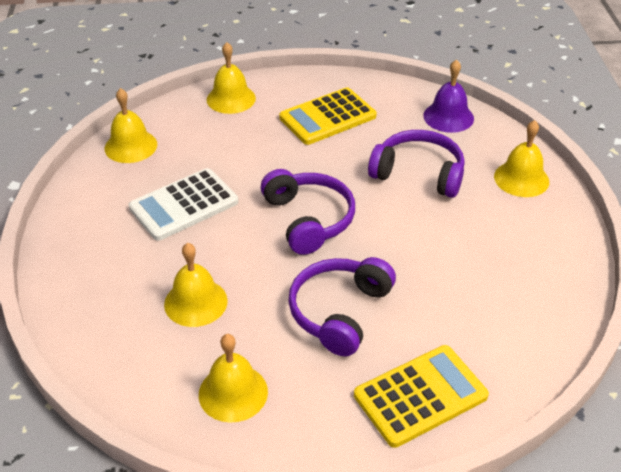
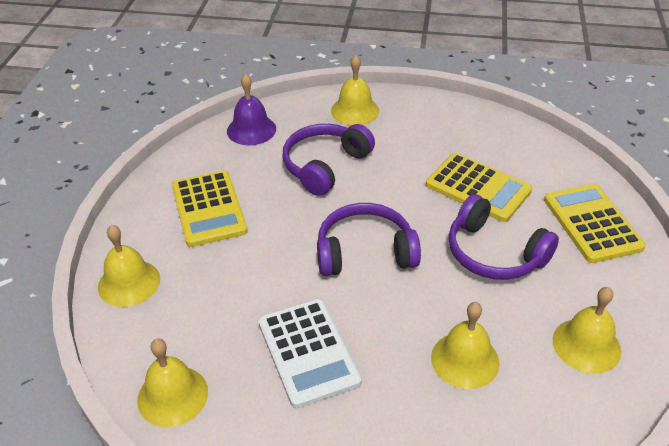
camera: 75 degrees left, 0 degrees up
none -> yellow calculator [426,153,532,222]

